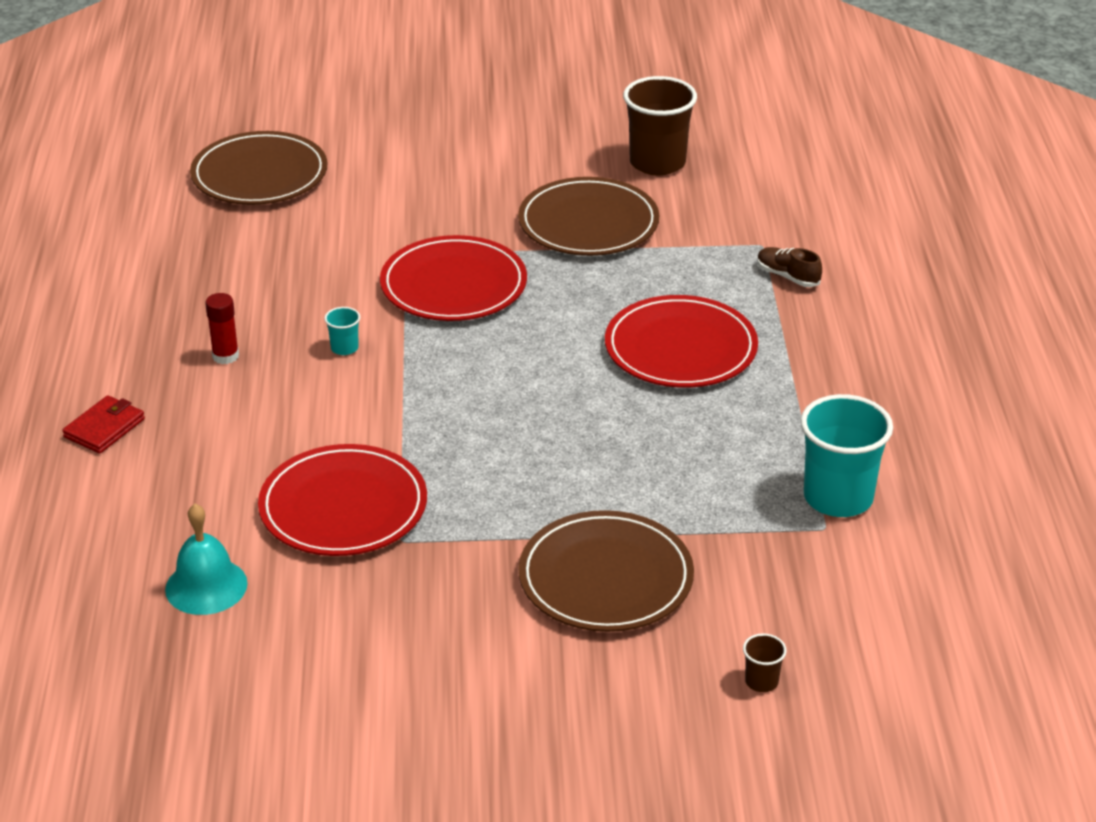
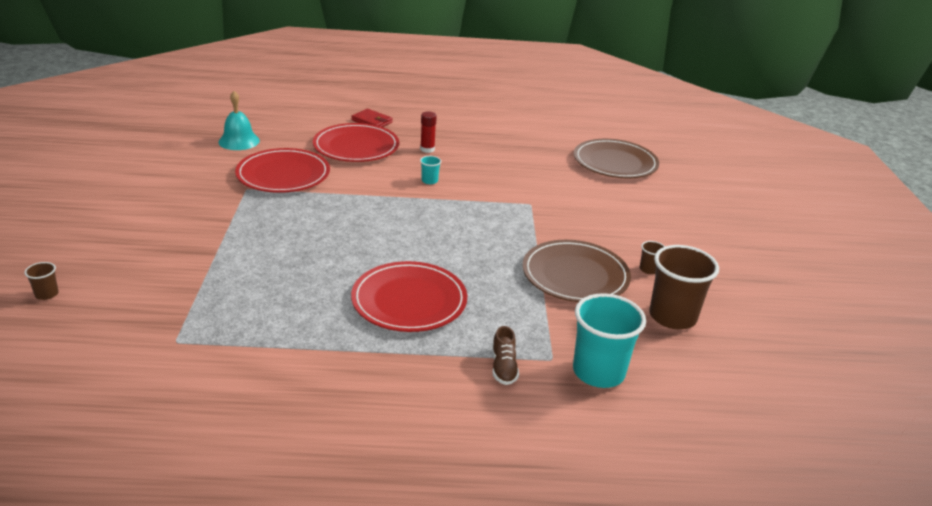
camera: 90 degrees right, 5 degrees down
red plate [380,235,527,321] -> red plate moved to [313,123,399,162]
brown plate [518,510,694,632] -> none
brown shoe [757,247,822,287] -> brown shoe turned 135 degrees clockwise [492,326,519,385]
turquoise cup [801,394,893,517] -> turquoise cup moved to [573,293,646,388]
none -> brown cup [640,241,665,274]

